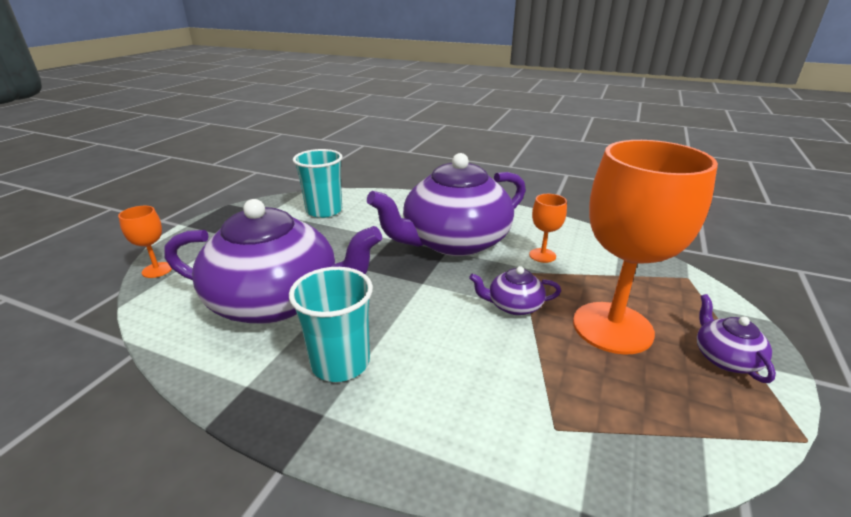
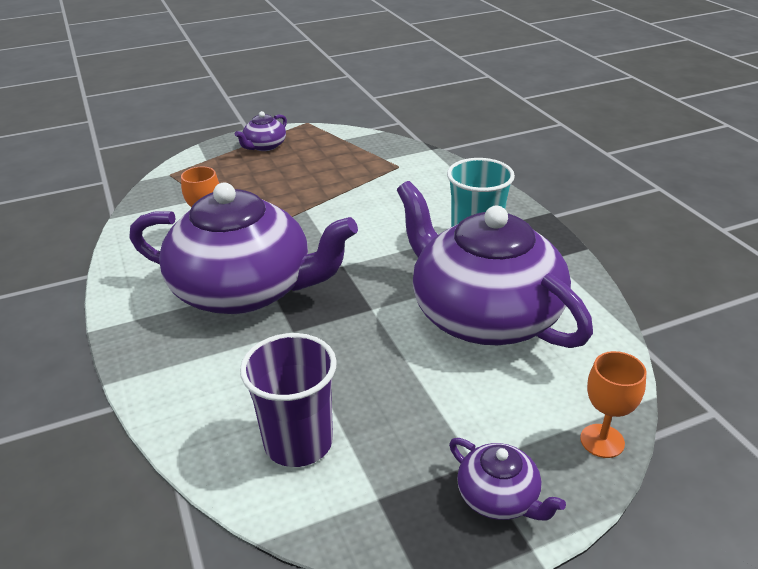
camera: 135 degrees left, 5 degrees up
turquoise cup [293,149,342,218] -> purple cup [240,333,337,467]
purple teapot [469,266,561,315] -> purple teapot moved to [449,438,566,520]
orange goblet [573,140,718,355] -> none

